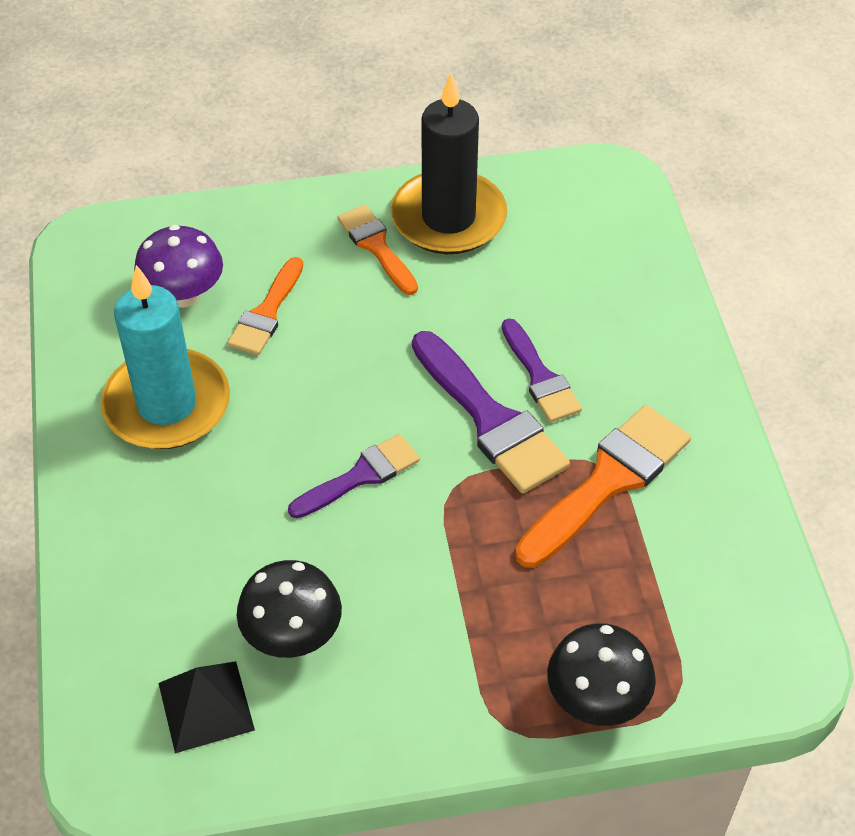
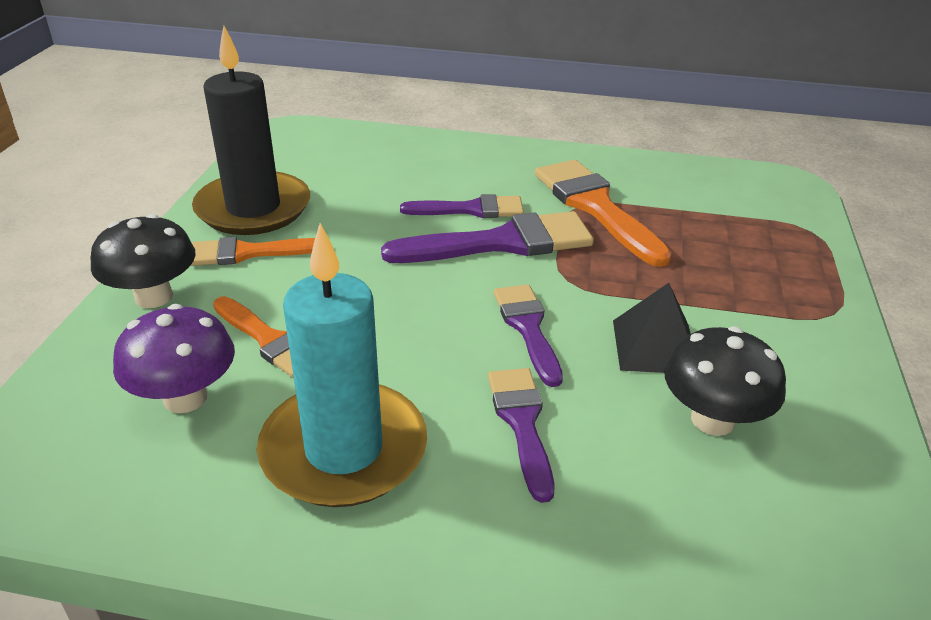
camera: 70 degrees left, 15 degrees down
black pyramid [158,661,255,753] -> black pyramid moved to [613,283,691,373]
black mushroom [547,623,656,726] -> black mushroom moved to [90,214,196,308]
none -> purple brush [488,368,554,503]

